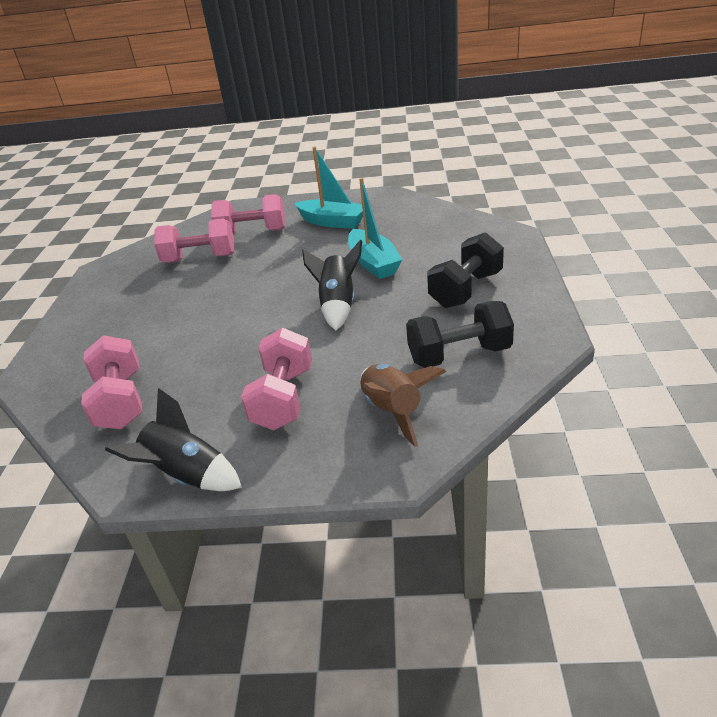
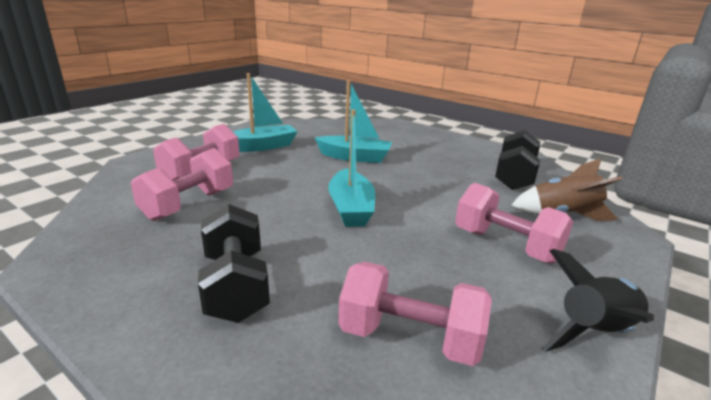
camera: 60 degrees left, 10 degrees down
black rocket [302,239,362,330] -> none
black dumbbell [427,232,504,308] -> black dumbbell moved to [198,204,270,323]
none -> turquoise boat [328,110,375,227]

